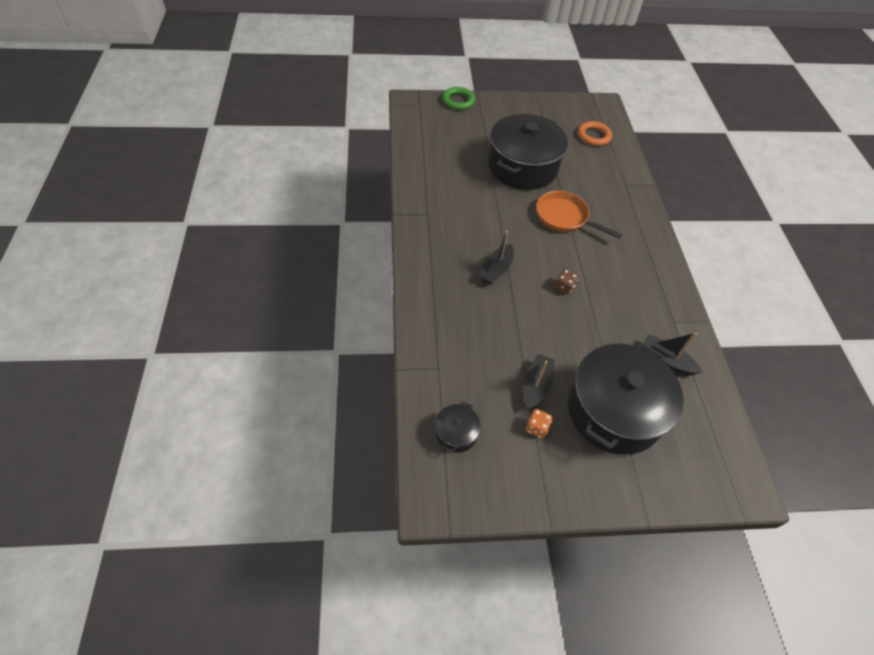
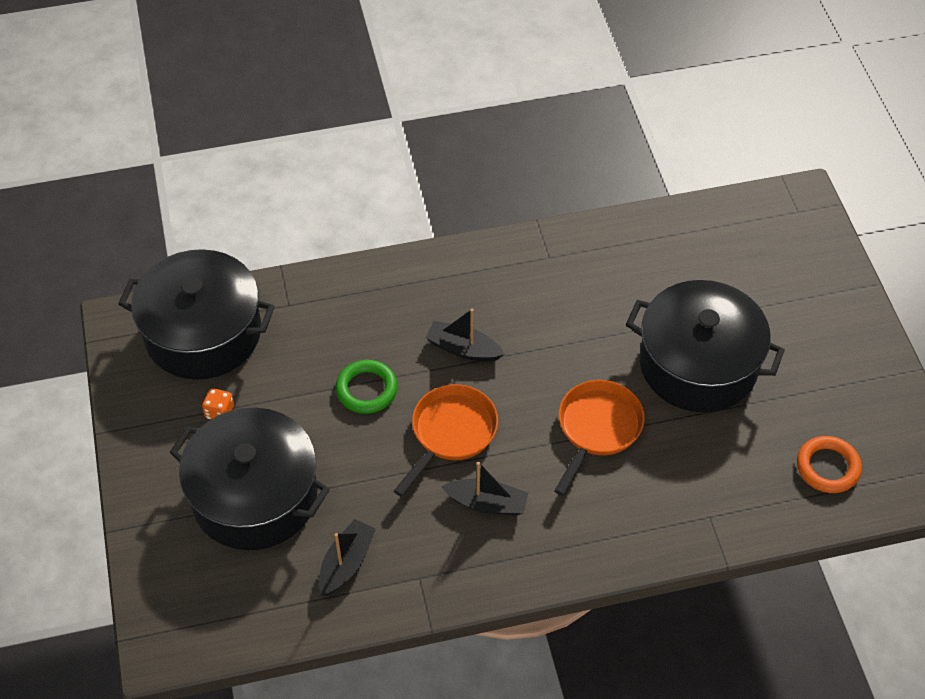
camera: 85 degrees right, 0 degrees up
black pot [435,401,481,453] -> black pot [118,249,275,380], size x2.36
green ring [442,87,475,110] -> green ring moved to [335,360,398,414]
black boat [523,354,555,409] -> black boat moved to [441,462,528,516]
brown dice [555,269,578,295] -> orange pan [394,384,498,497]

